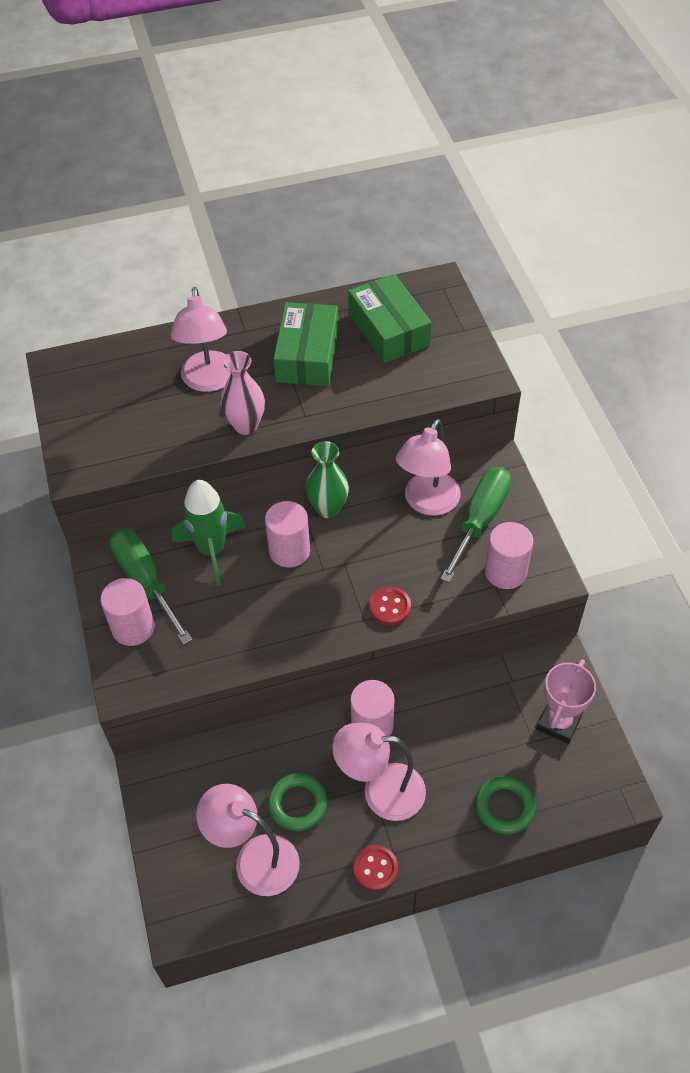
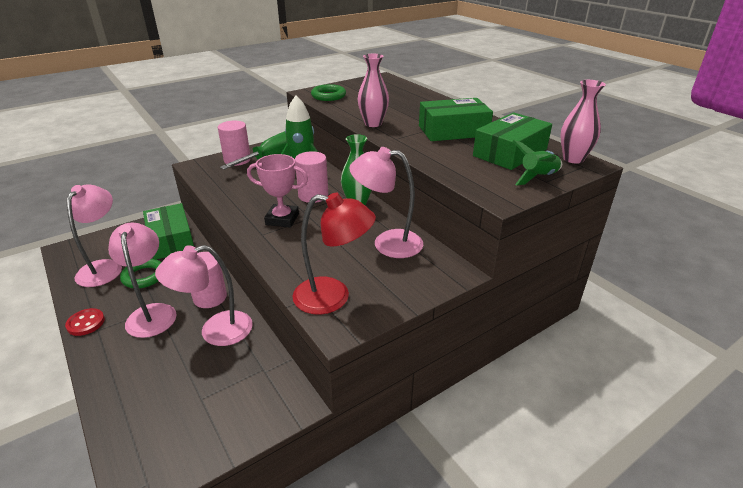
camera: 70 degrees right, 20 degrees down
pink lamp [171,287,231,392] -> pink lamp moved to [155,245,253,346]
red button [369,587,411,625] -> none
green screwdriver [440,467,511,583] -> none
green ring [475,776,536,834] -> green ring moved to [311,84,346,101]
pink cylinder [485,522,533,589] -> red lamp [293,193,376,315]
pink trophy [536,659,596,744] -> pink trophy moved to [247,154,308,228]
none -> green box [143,203,194,260]
none -> green rocket [512,140,562,185]
none -> pink vase [560,80,606,164]

